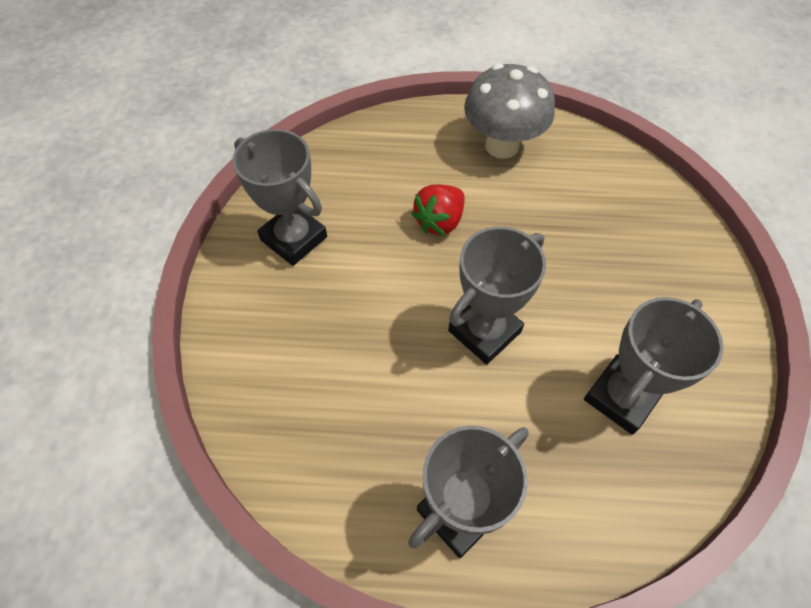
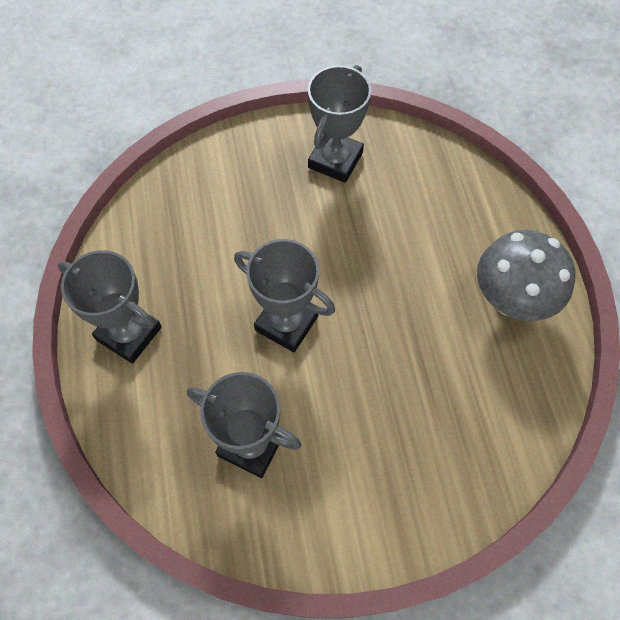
camera: 75 degrees right, 5 degrees up
red strawberry [411,184,465,236] -> none

